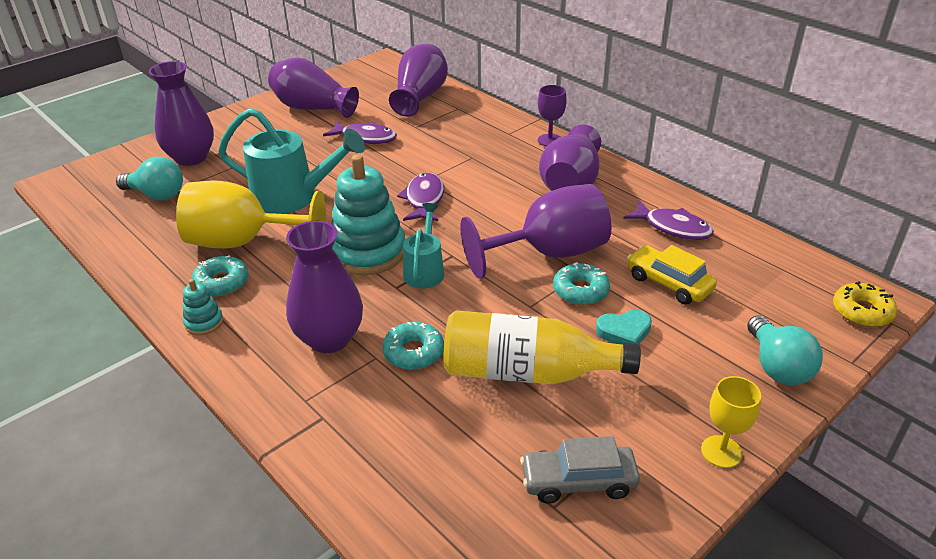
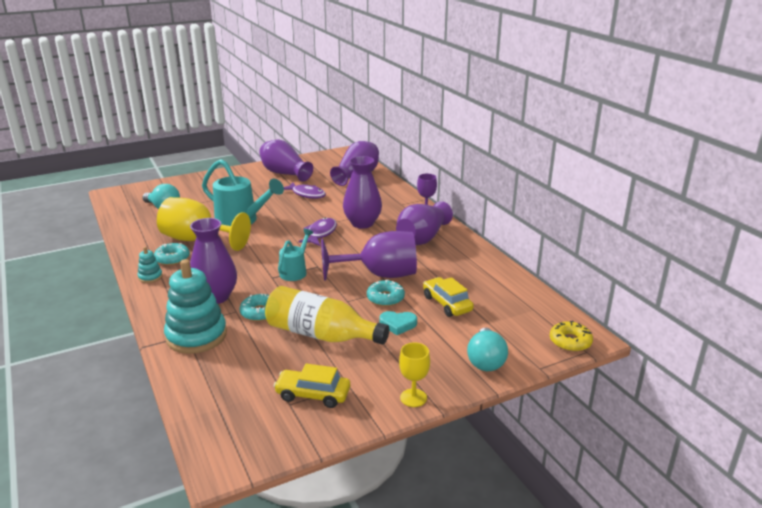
camera: 15 degrees right, 10 degrees down
purple vase [149,61,214,166] -> purple vase moved to [343,156,382,229]
turquoise stacking toy [331,155,405,275] -> turquoise stacking toy moved to [164,259,227,354]
grey car [520,436,640,504] -> yellow car [274,364,350,408]
purple fish [623,200,714,240] -> none

